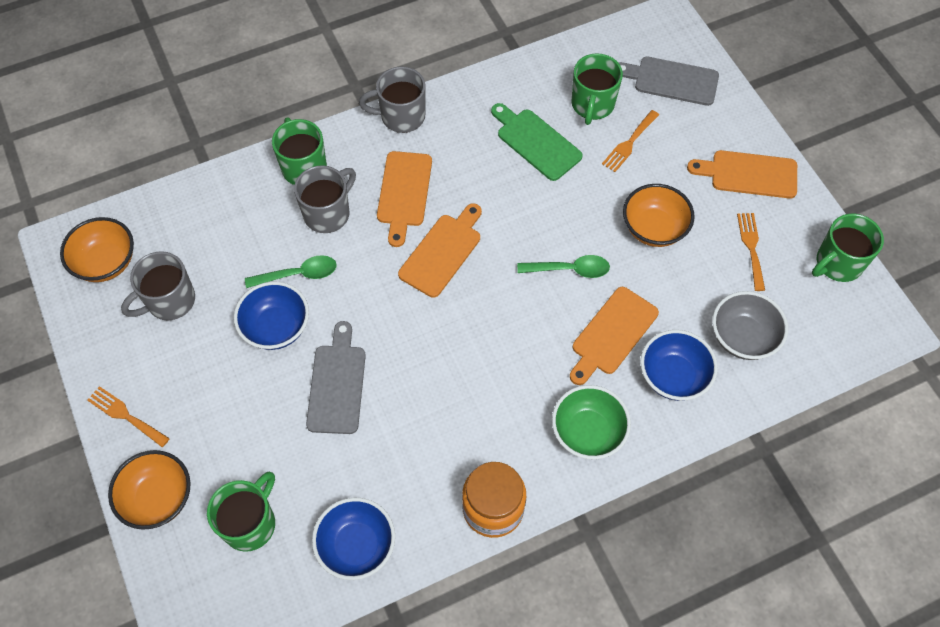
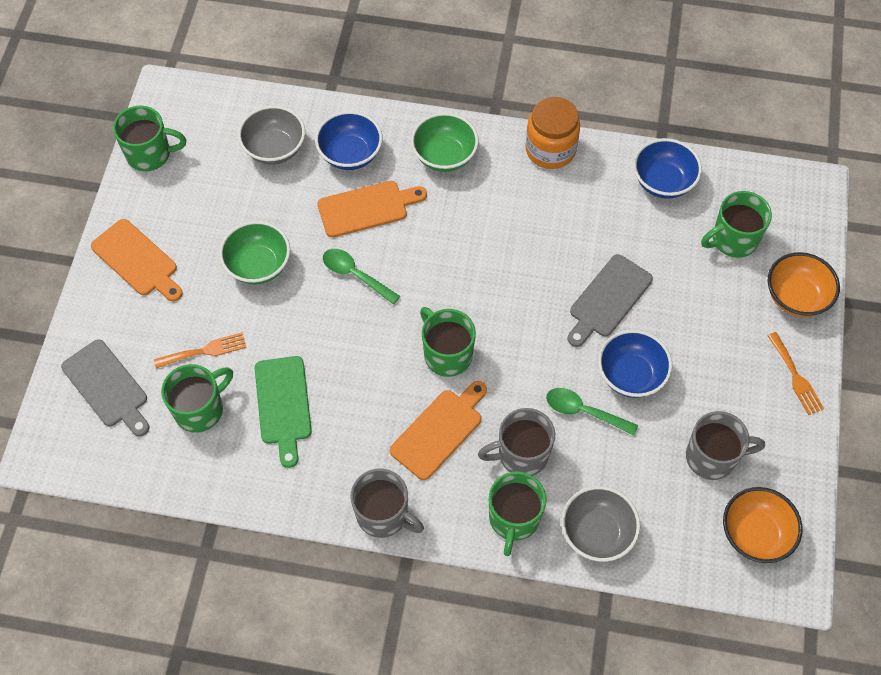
camera: 145 degrees left, 0 degrees up
orange cutting board [398,203,482,298] -> green mug [420,307,476,377]
orange bowl [623,184,695,247] -> green bowl [219,221,290,284]
orange fork [737,213,765,291] -> none
none -> grey bowl [561,486,640,562]

